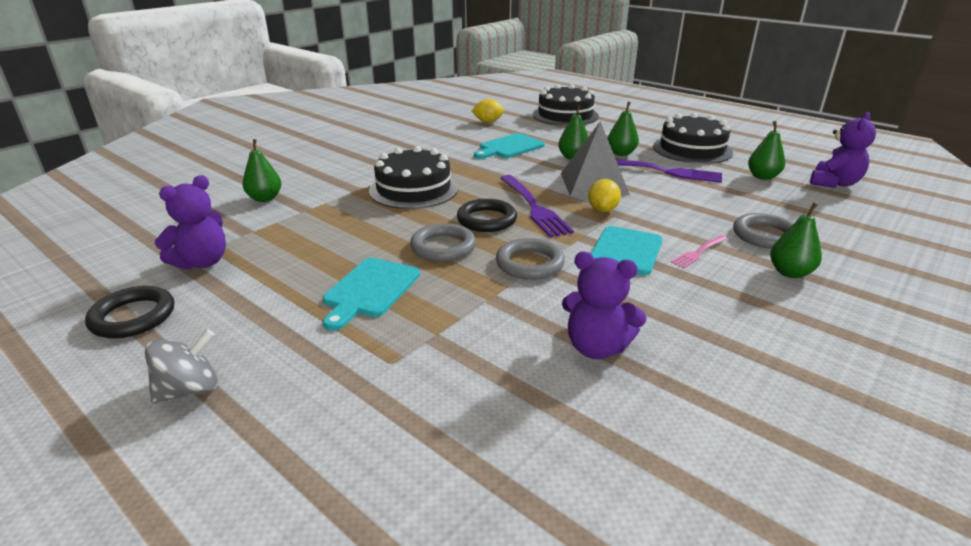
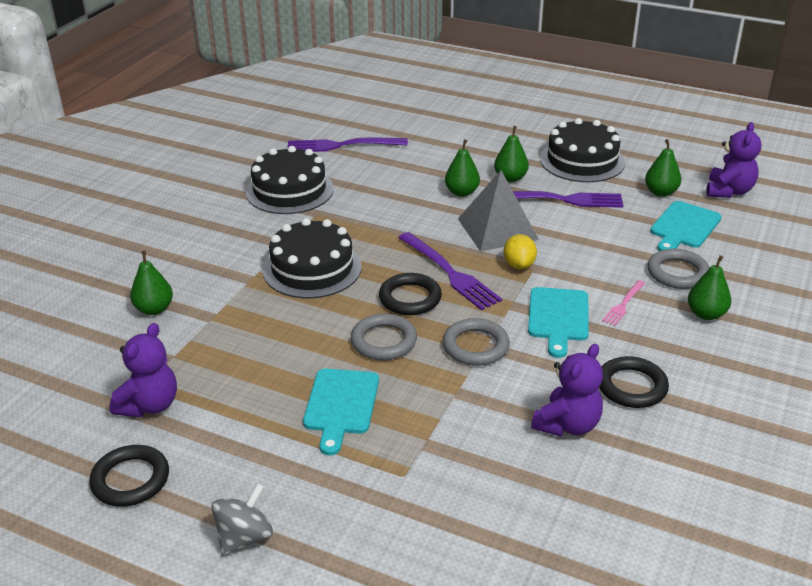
camera: 15 degrees left, 5 degrees up
yellow lemon [472,99,504,123] -> purple fork [287,138,408,152]
turquoise cutting board [474,133,545,159] -> turquoise cutting board moved to [650,201,722,251]
black cake [533,84,599,126] -> black cake moved to [245,146,334,214]
purple teddy bear [562,251,647,359] -> purple teddy bear turned 60 degrees counterclockwise [531,344,603,437]
none -> black ring [599,356,669,408]

